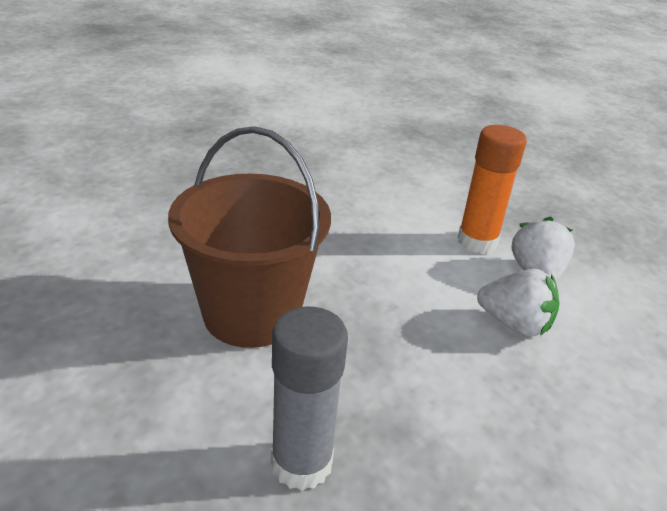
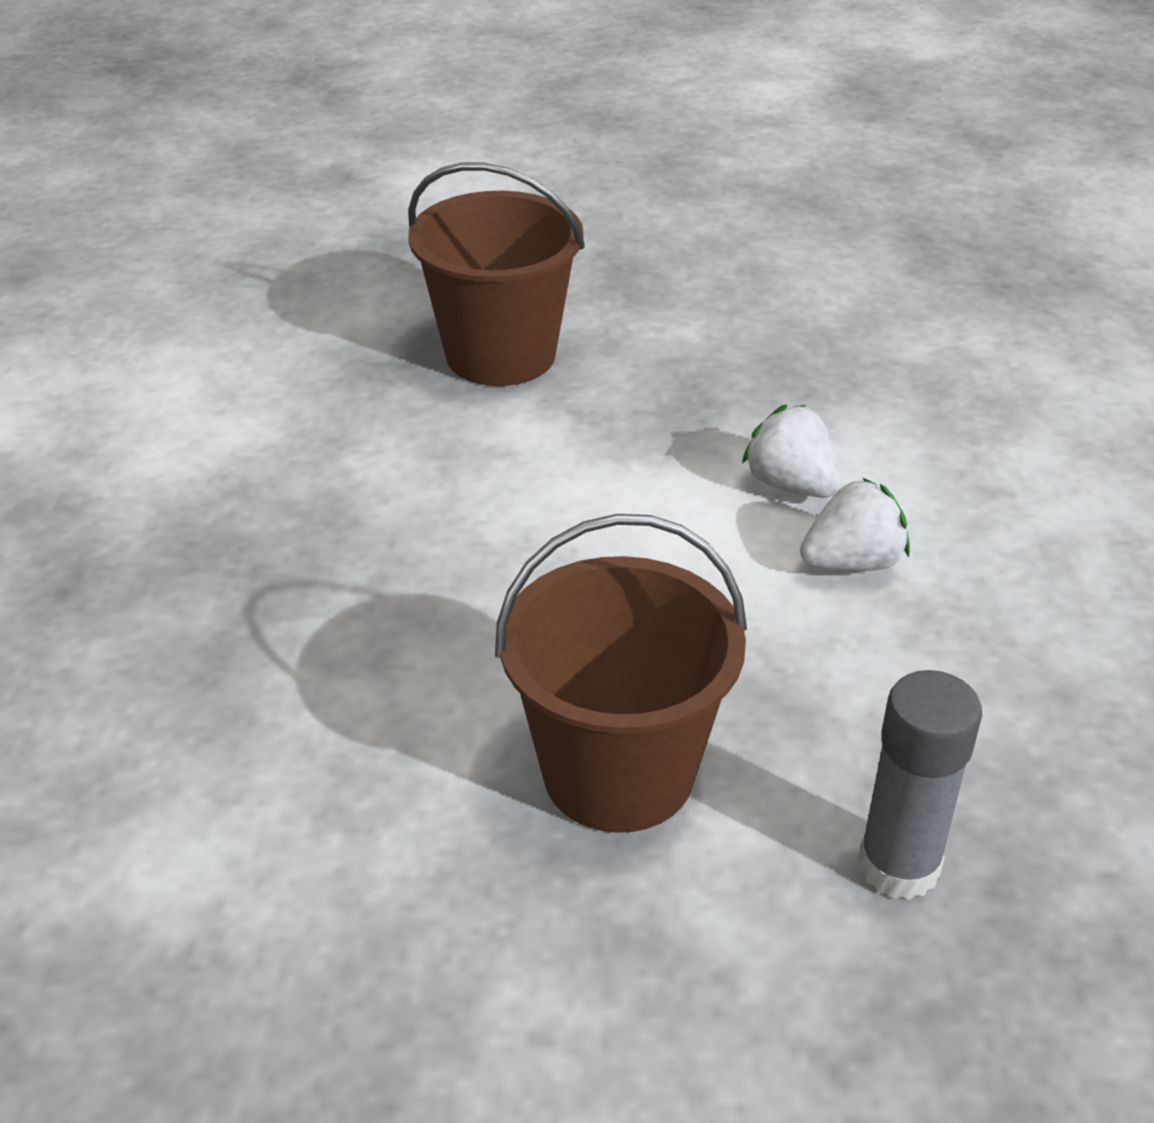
camera: 45 degrees left, 5 degrees up
orange glue stick [457,125,527,254] -> none
none -> brown bucket [408,163,585,386]

